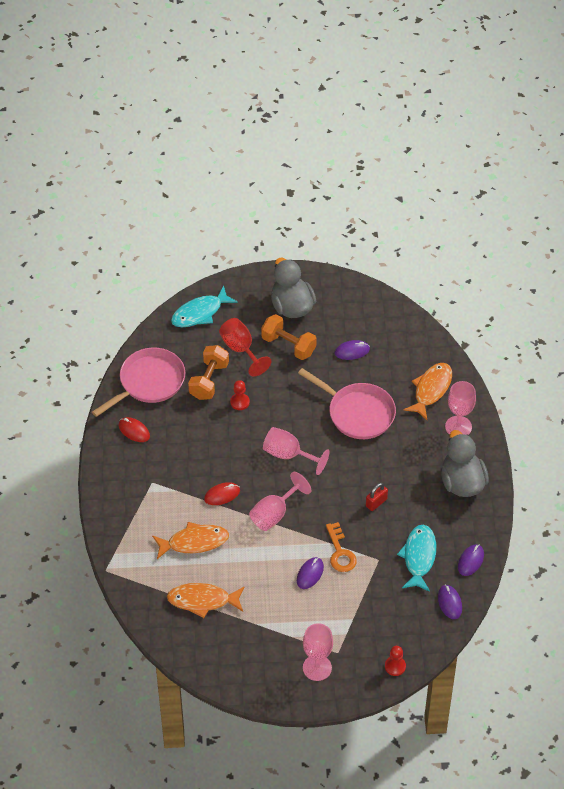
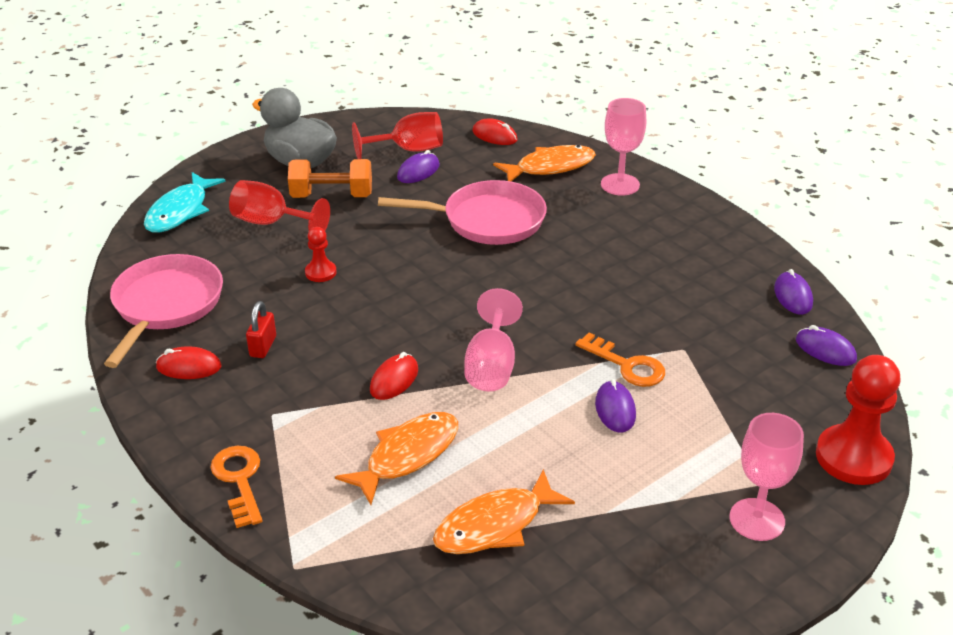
camera: 35 degrees left, 15 degrees down
orange dumbbell [188,345,229,400] -> none
pink goblet [263,427,329,475] -> none
red padlock [366,483,388,511] -> red padlock moved to [246,301,276,358]
red pawn [385,646,406,676] -> red pawn [816,355,901,485], size x1.98
turquoise fish [397,524,436,592] -> none
orange fish [403,363,452,420] -> orange fish turned 75 degrees clockwise [493,145,596,181]
grey duck [441,430,489,497] -> none
none -> orange key [211,446,262,528]
none -> red goblet [352,112,443,159]
none -> red mouse [472,118,518,145]

